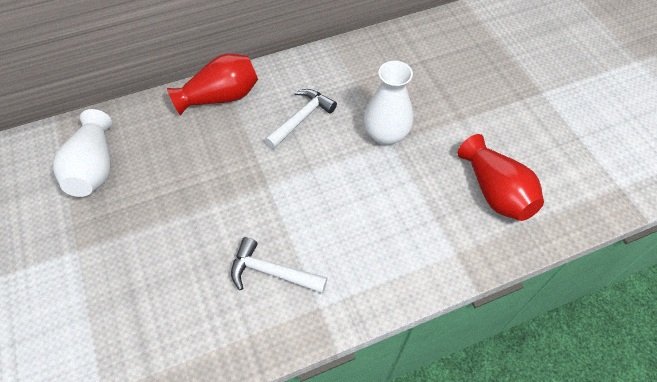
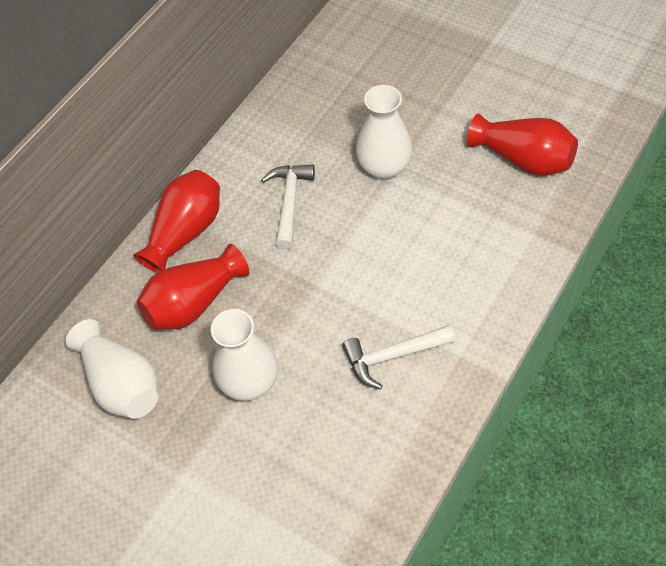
camera: 30 degrees left, 0 degrees up
none -> red vase [137,244,249,330]
none -> white vase [211,309,278,401]

